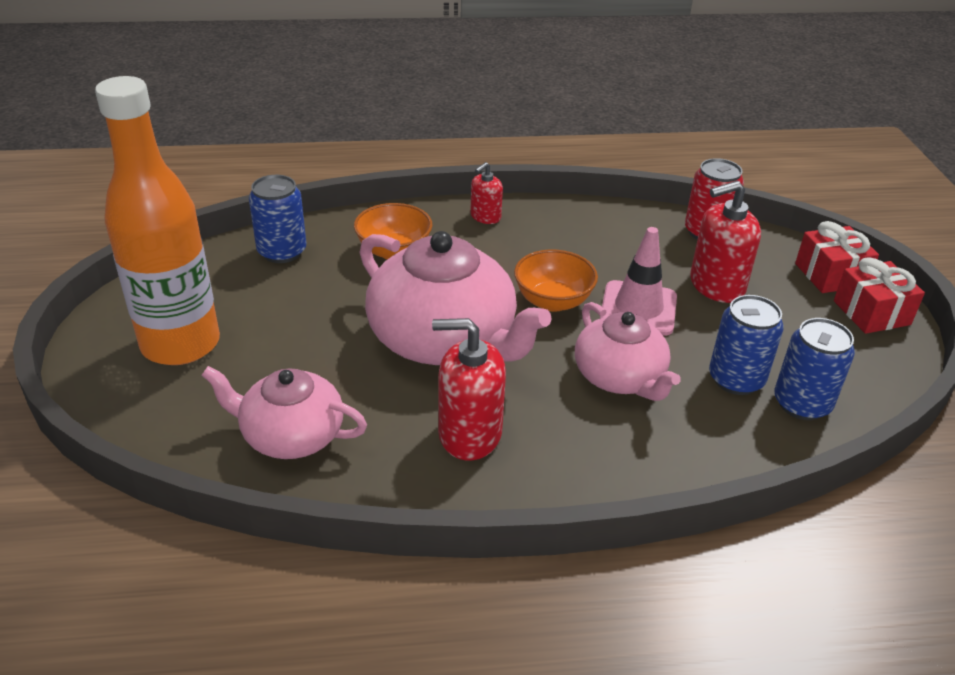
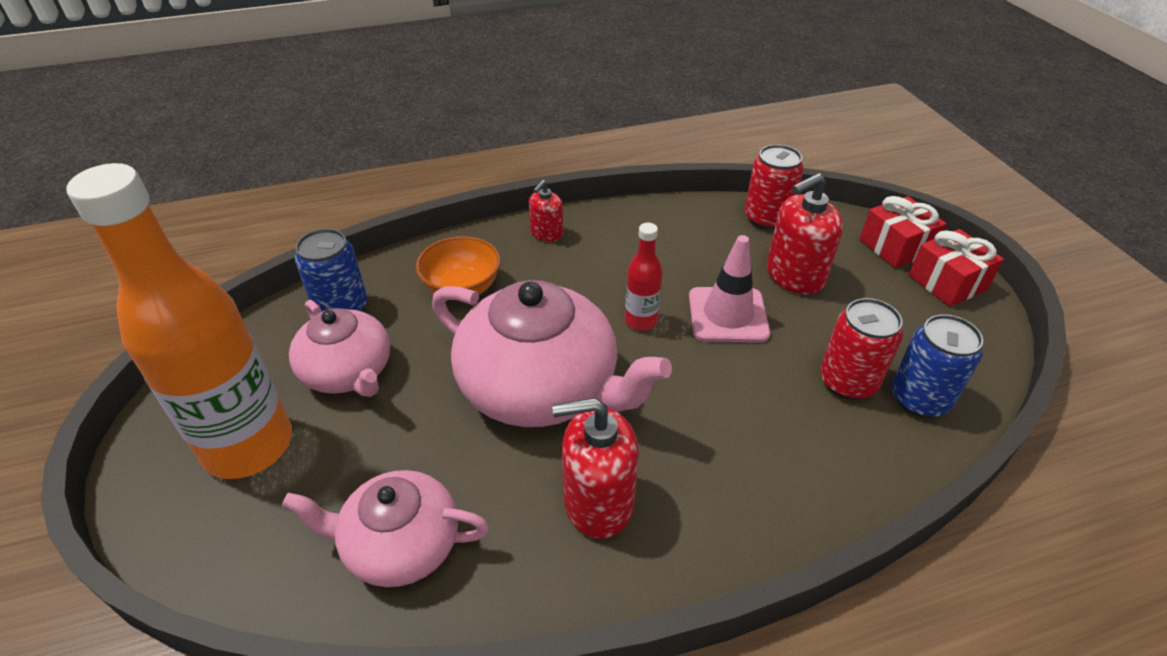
camera: 10 degrees left, 5 degrees up
orange bowl [514,249,598,312] -> red bottle [625,223,662,331]
pink teapot [575,302,681,401] -> pink teapot moved to [289,300,390,397]
blue can [709,295,784,395] -> red can [820,298,903,400]

